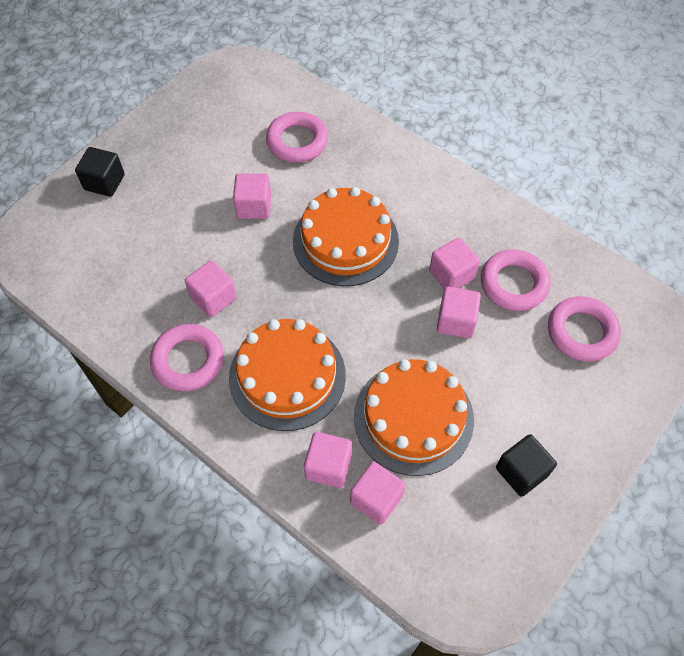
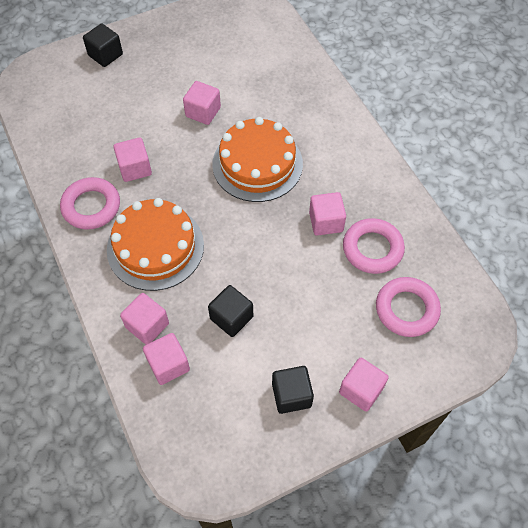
camera: 25 degrees right, 0 degrees up
pink ring [266,112,328,163] -> none
orange cake [354,359,474,476] -> black cube [208,285,253,337]
pink cube [437,287,481,338] -> pink cube moved to [339,358,389,412]

